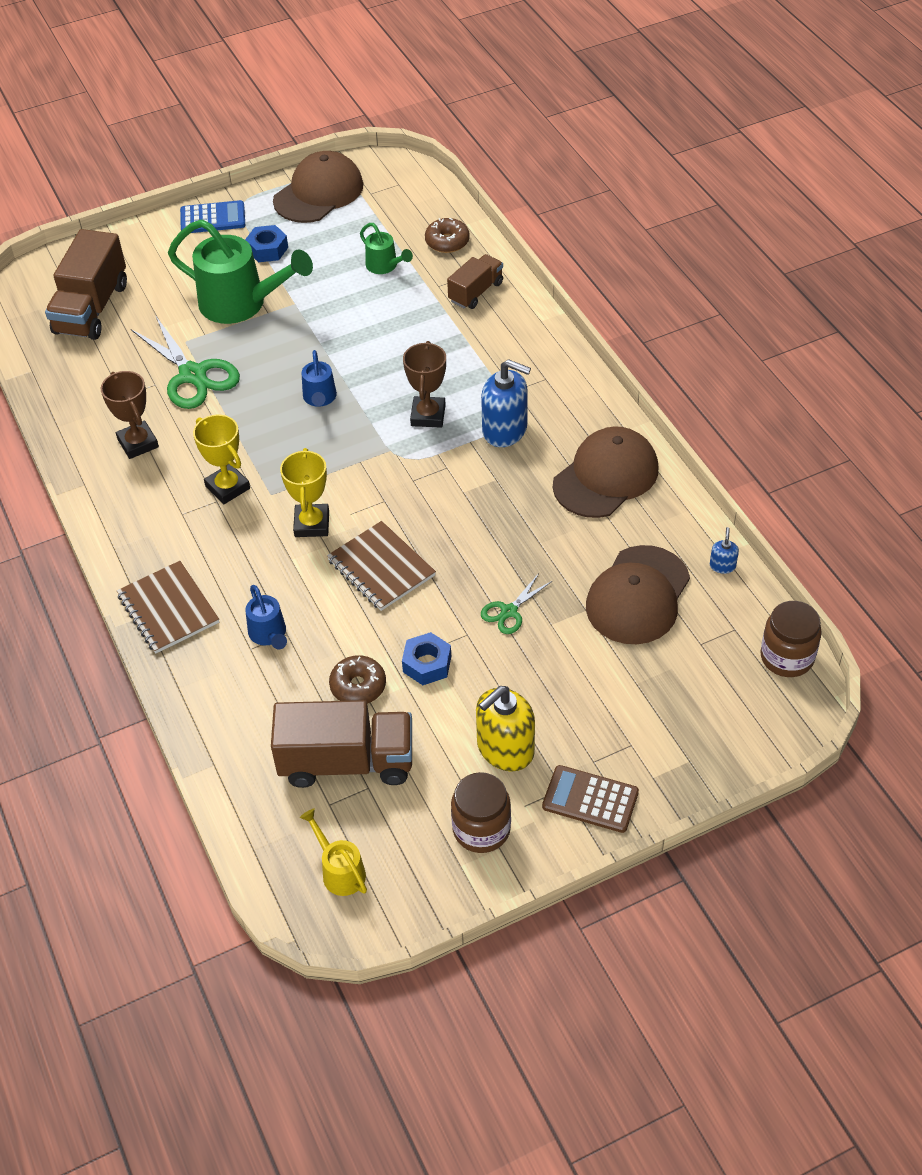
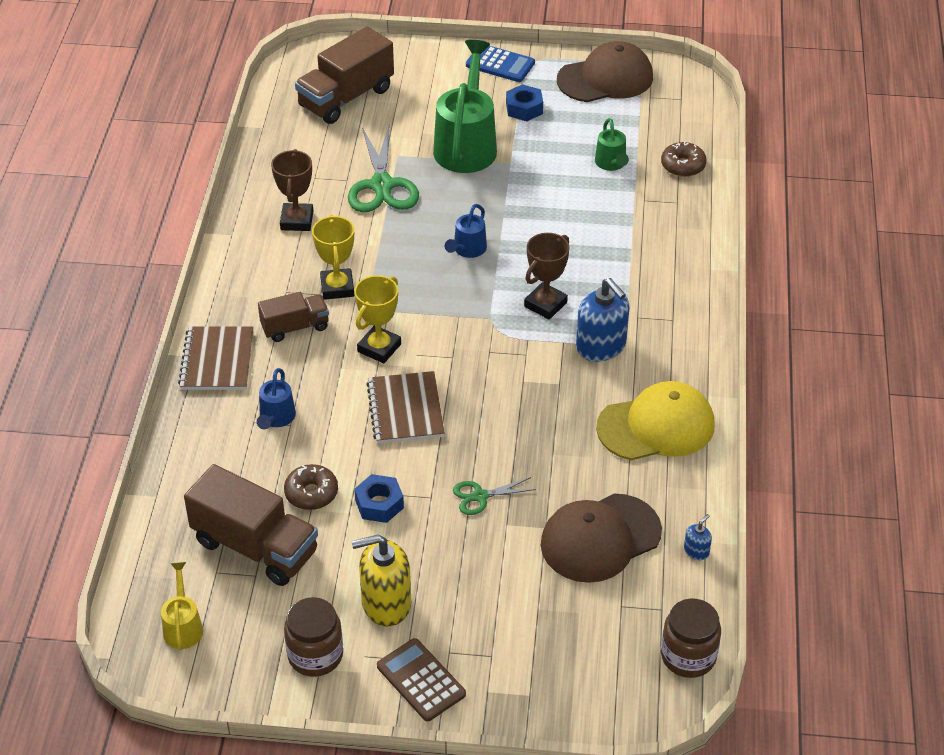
camera: 30 degrees right, 5 degrees down
green watering can [168,219,313,324] -> green watering can turned 135 degrees counterclockwise [433,40,497,173]
brown truck [447,254,503,309] -> brown truck moved to [258,292,329,342]
brown cap [553,426,658,518] -> yellow cap [596,381,715,460]

